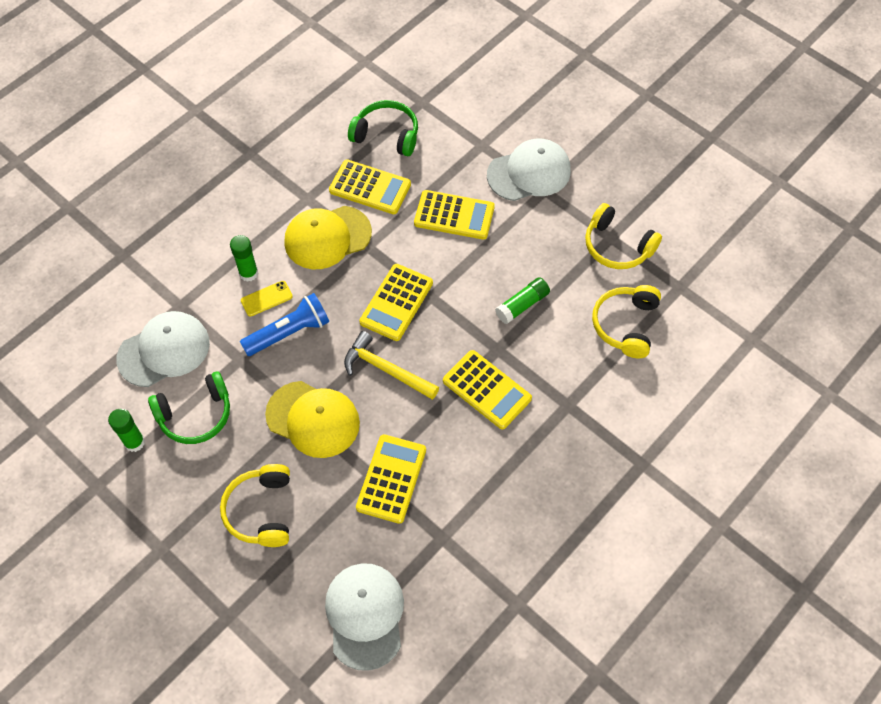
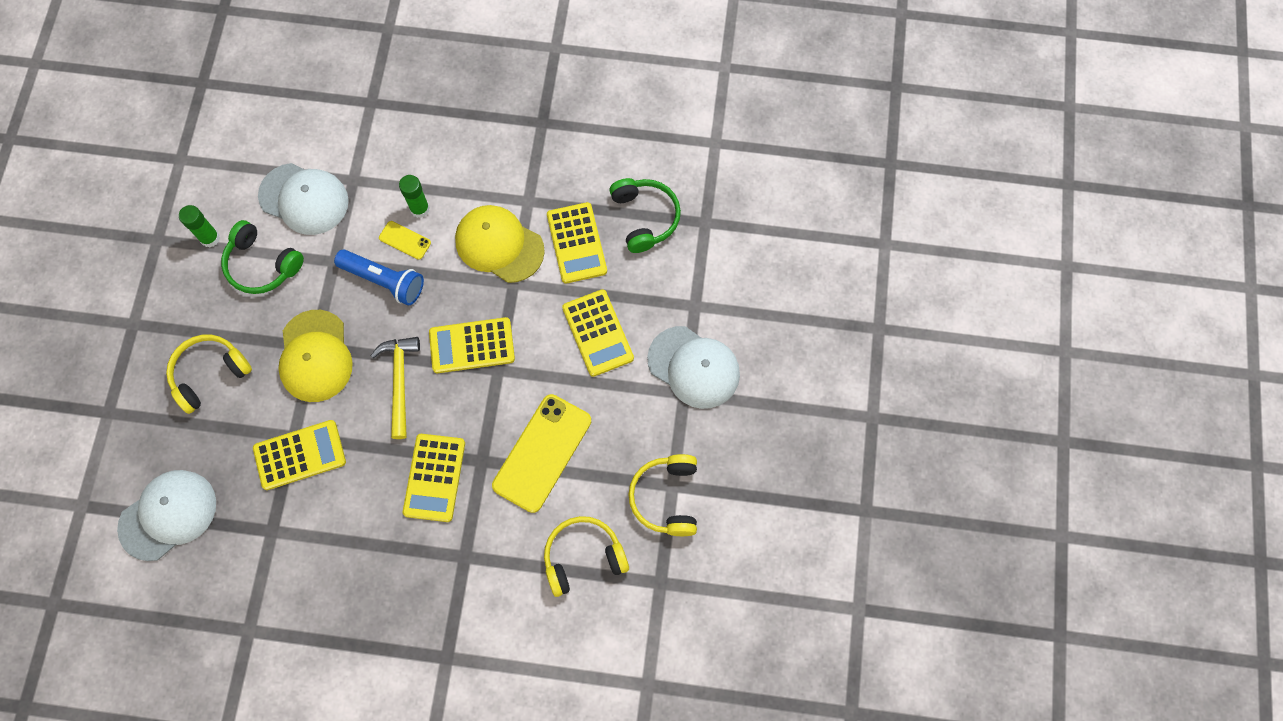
camera: 55 degrees right, 10 degrees up
green glue stick [495,277,550,324] -> yellow phone [492,394,591,513]

